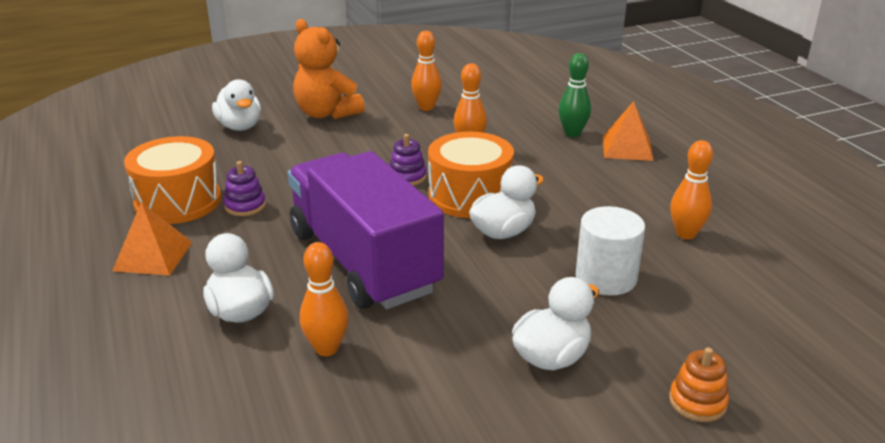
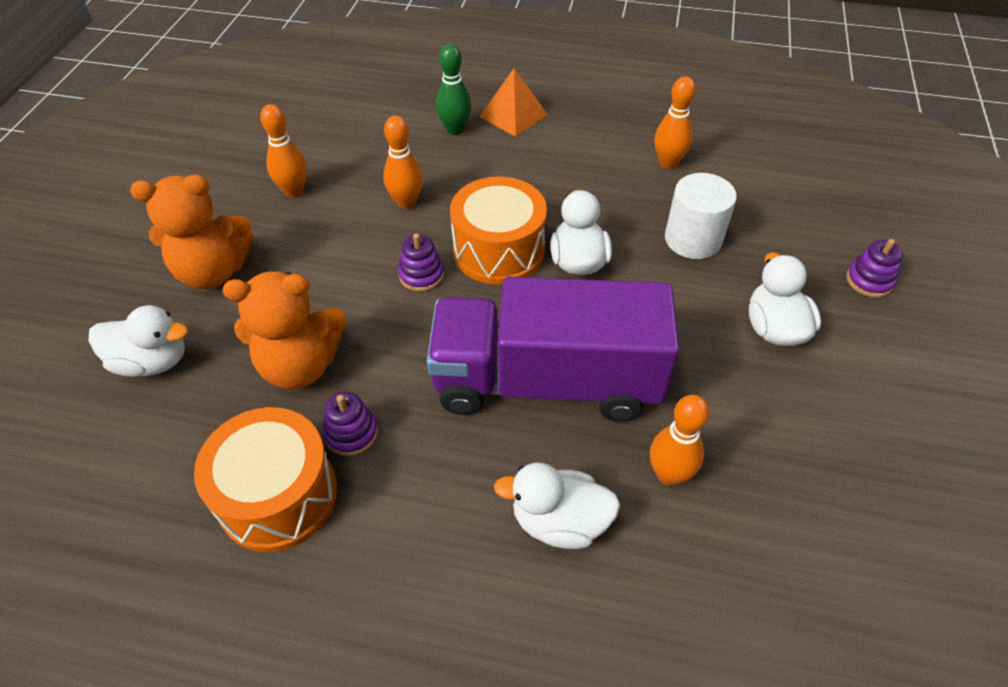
camera: 55 degrees left, 20 degrees up
orange pyramid [112,202,192,276] -> none
orange stacking toy [669,347,729,422] -> purple stacking toy [846,239,903,298]
none -> orange teddy bear [223,271,346,389]

